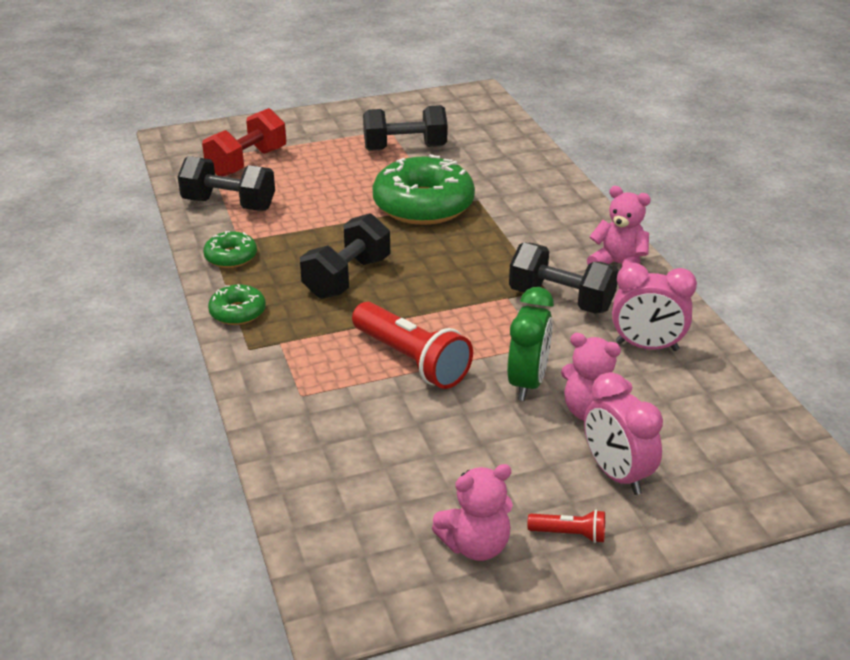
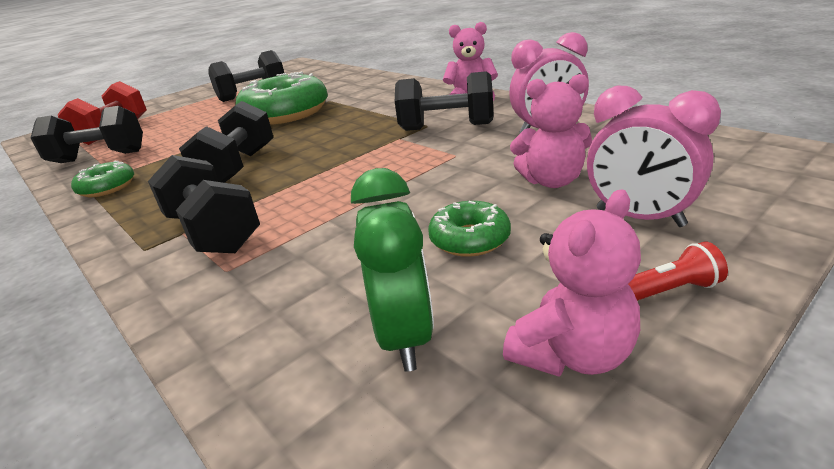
camera: 20 degrees left, 5 degrees down
green donut [208,284,266,325] -> green donut moved to [428,201,511,257]
red flashlight [352,302,473,389] -> none
green clock [507,287,554,401] -> green clock moved to [351,168,434,372]
none -> black dumbbell [148,155,260,253]

